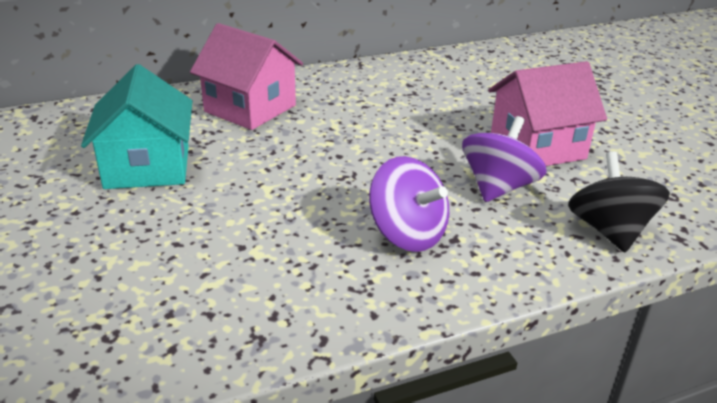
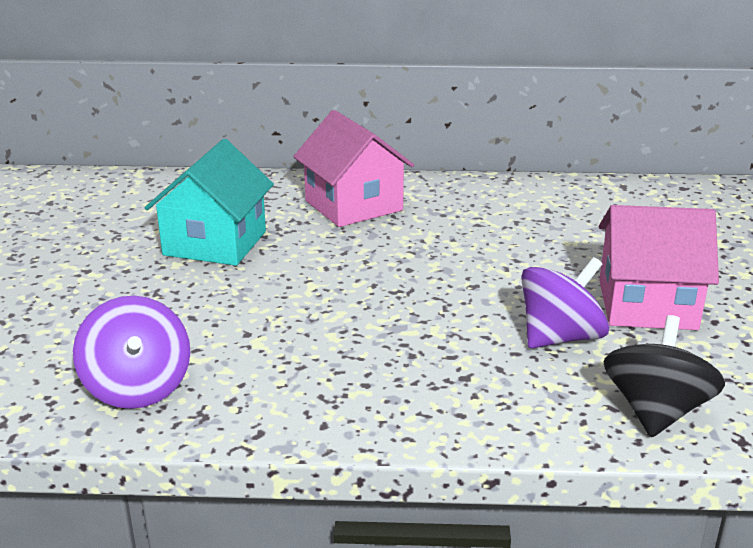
camera: 25 degrees right, 5 degrees down
purple spinning top [369,156,449,252] -> purple spinning top moved to [73,296,190,409]

